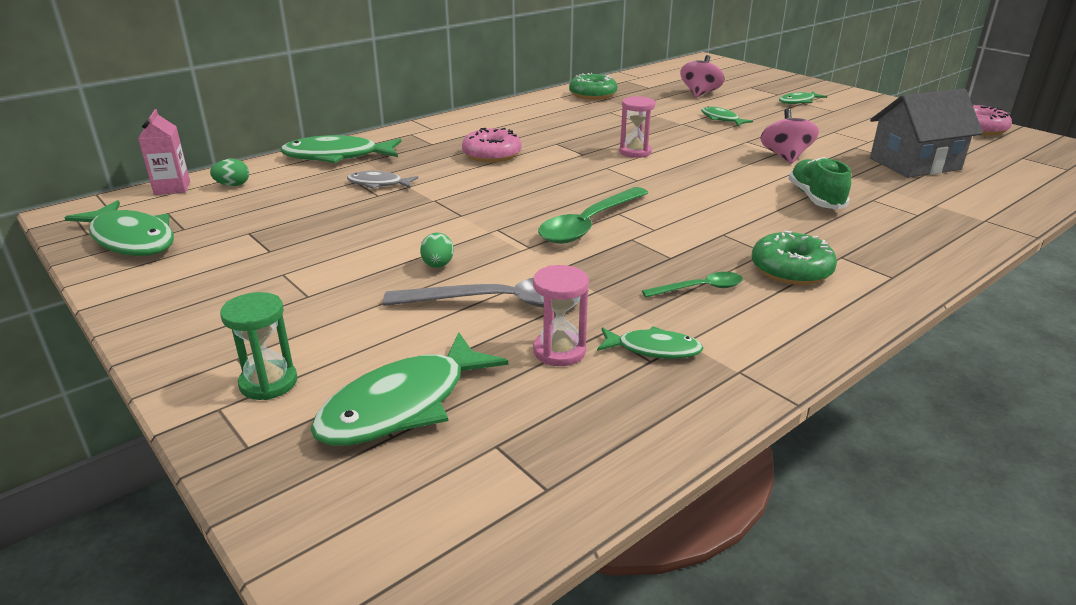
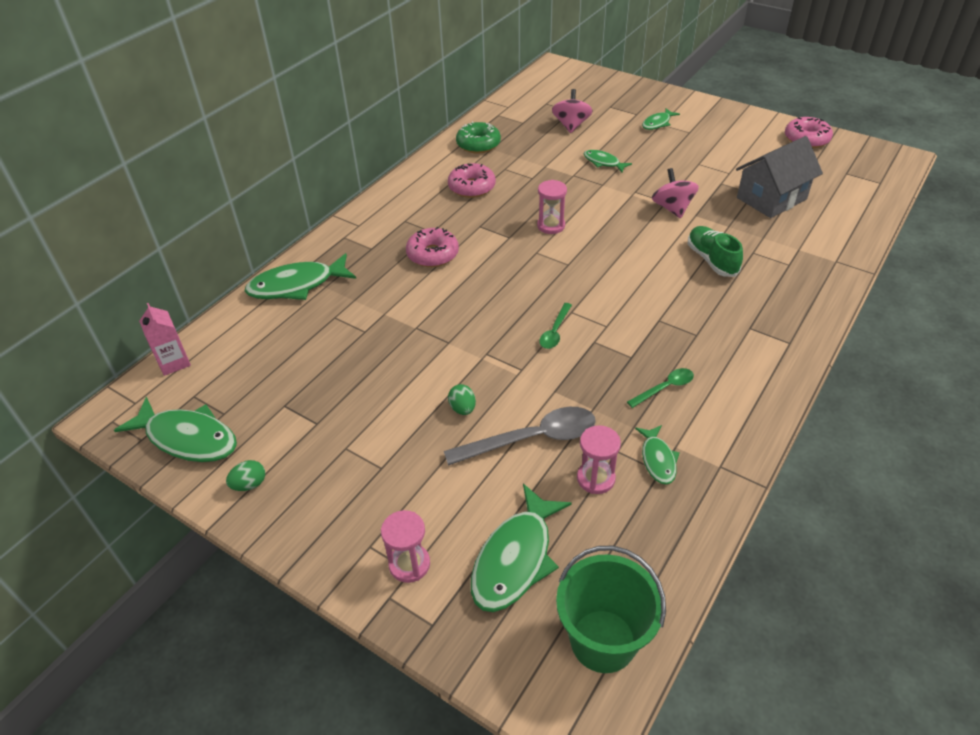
camera: 15 degrees left, 15 degrees up
green egg [210,159,249,186] -> green egg moved to [226,460,265,491]
green hourglass [220,292,298,400] -> pink hourglass [381,510,430,583]
grey fish [347,171,418,189] -> none
green spoon [538,187,648,244] -> green spoon [540,303,572,349], size x0.53
green fish [597,326,703,359] -> green fish turned 90 degrees clockwise [635,425,680,485]
green donut [751,231,837,285] -> none
none -> pink donut [448,163,496,198]
none -> green bucket [556,546,666,673]

